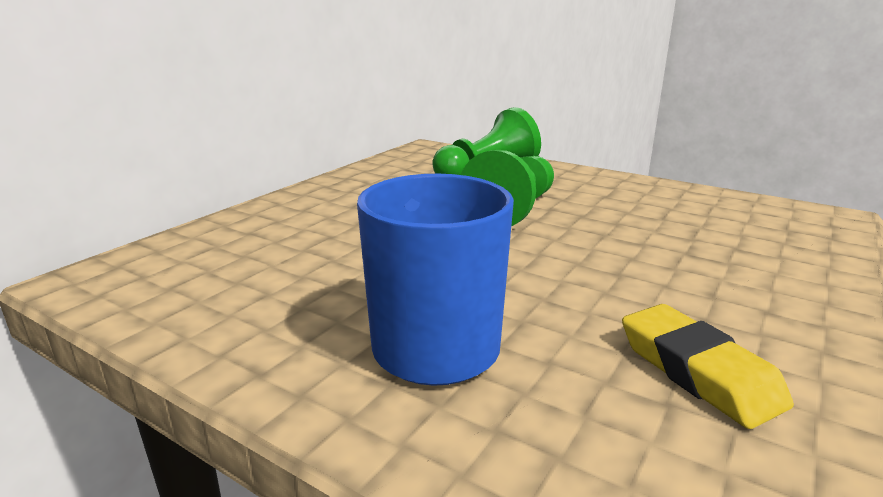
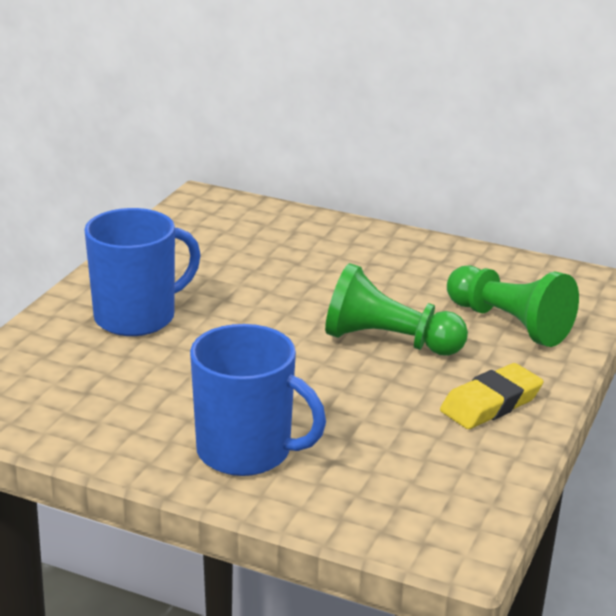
camera: 80 degrees right, 5 degrees up
yellow eraser [622,304,794,429] -> yellow eraser moved to [440,363,543,429]
none -> blue mug [190,324,326,476]

